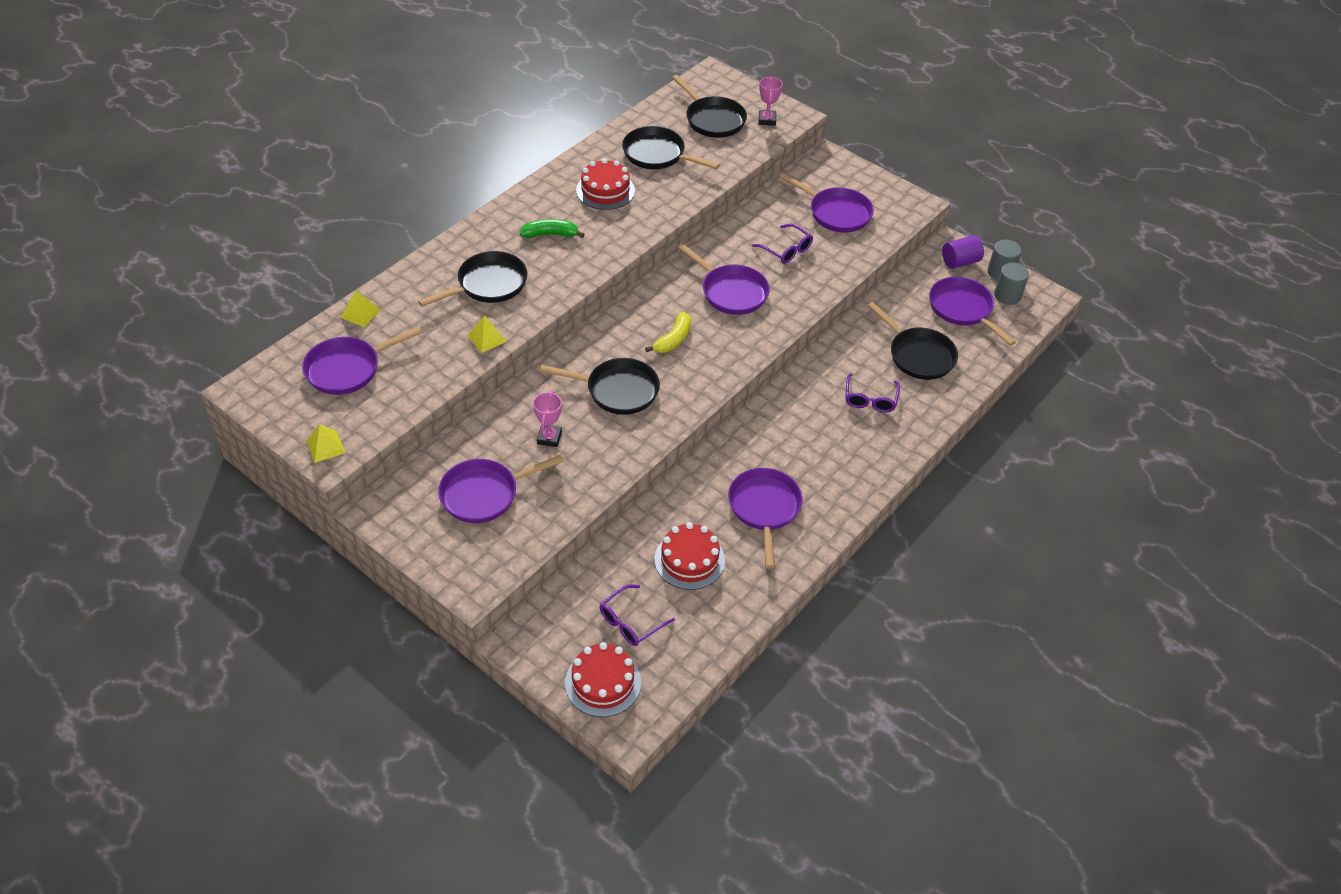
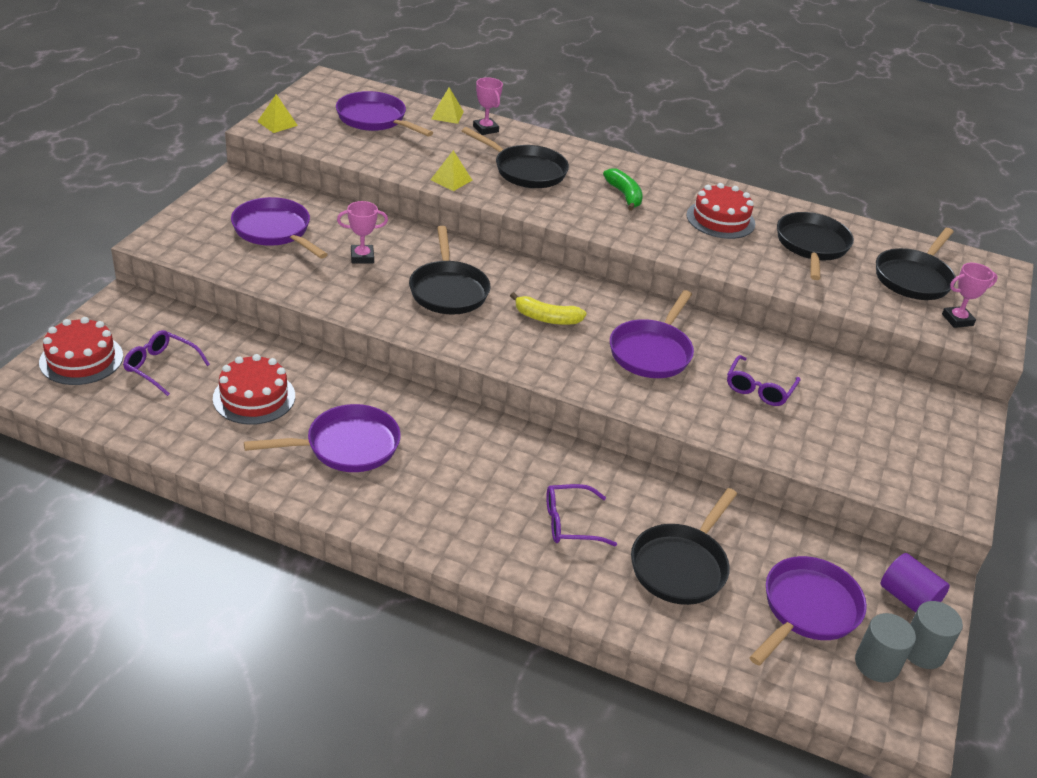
camera: 70 degrees right, 10 degrees down
purple pan [779,173,874,233] -> none
none -> pink trophy [473,77,503,135]

